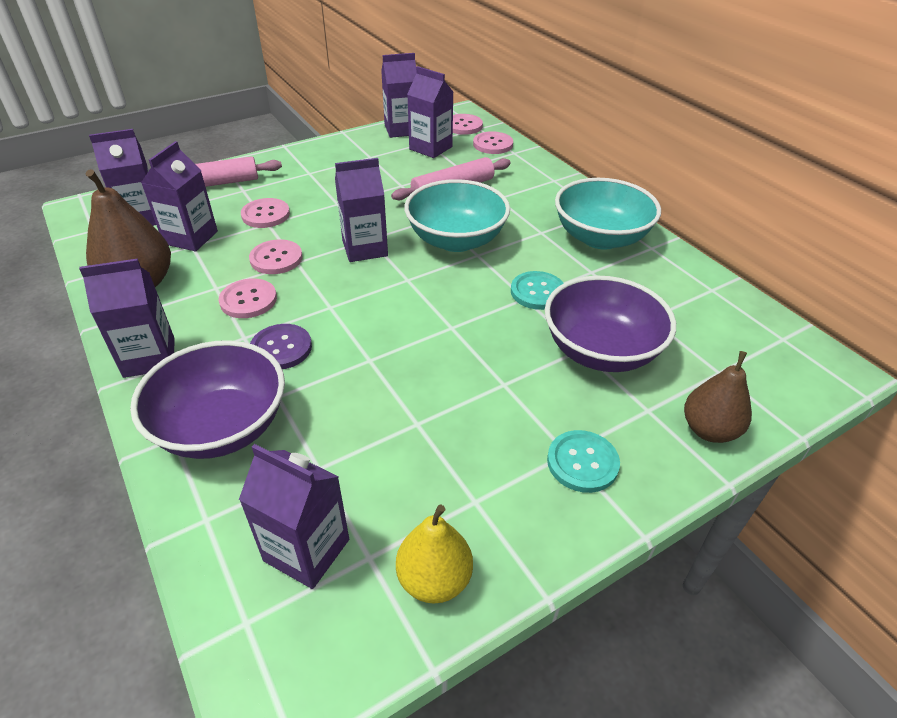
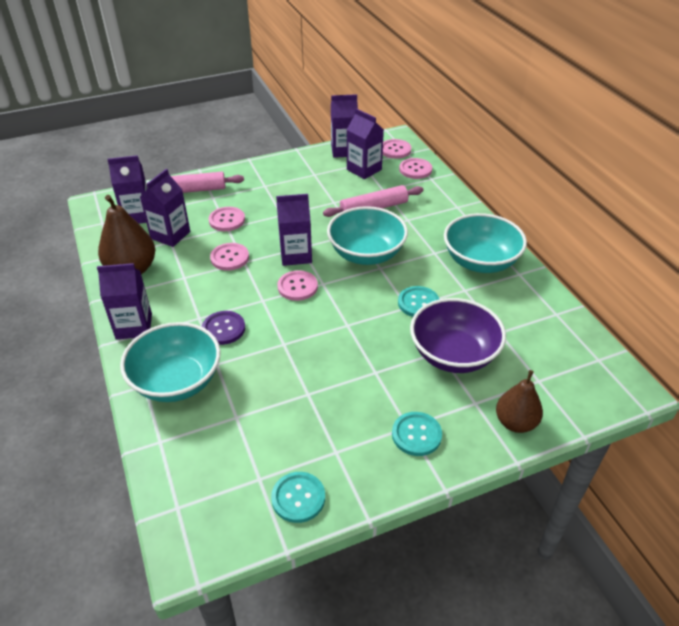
camera: 10 degrees right, 0 degrees up
purple bowl [130,340,285,459] -> turquoise bowl [120,322,221,402]
pink button [219,278,277,318] -> pink button moved to [277,270,318,301]
purple carton [239,444,349,589] -> none
yellow pear [396,505,473,603] -> turquoise button [271,472,325,523]

